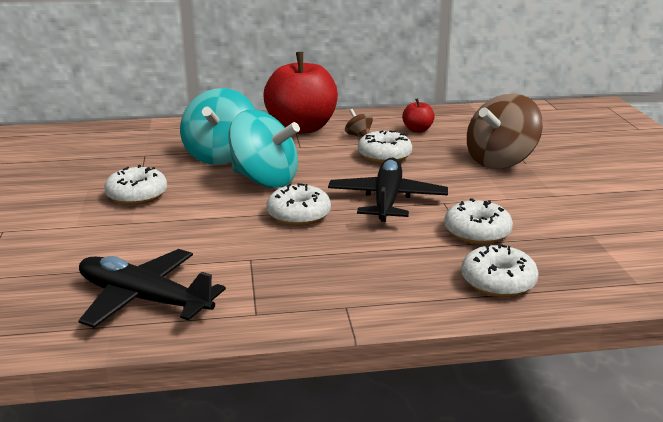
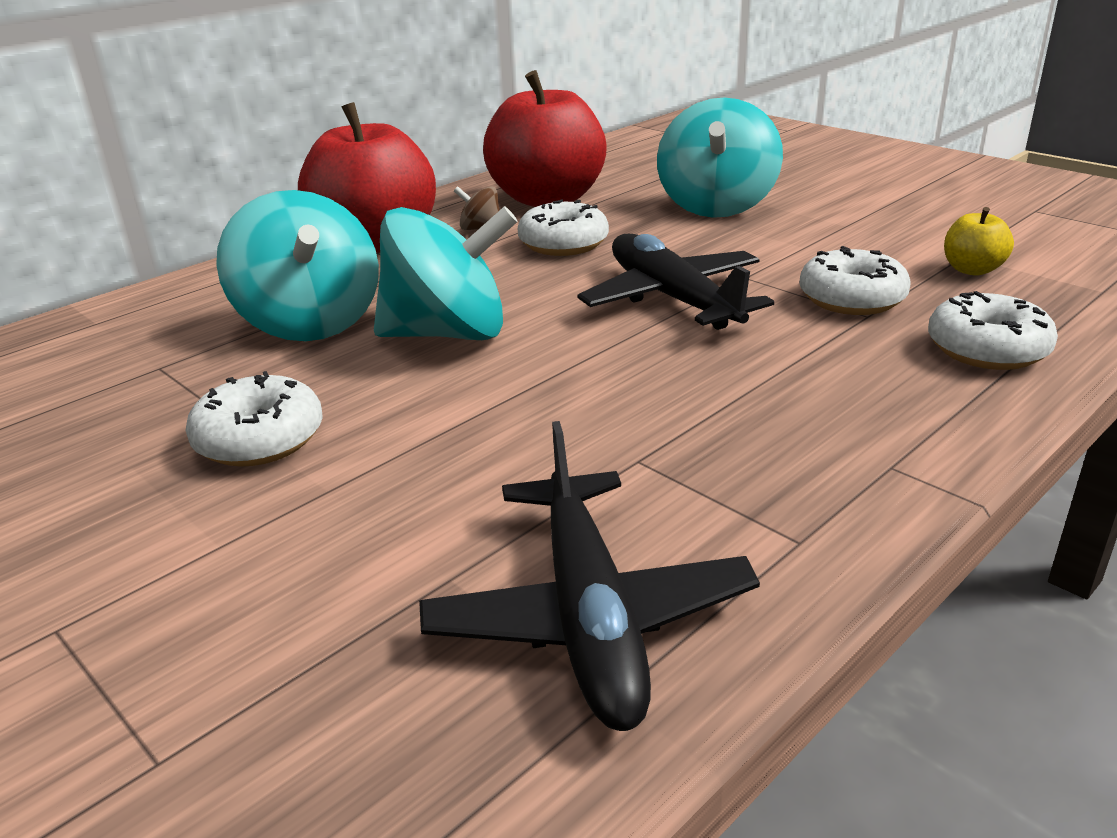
camera: 35 degrees left, 5 degrees up
black plane [78,249,226,328] -> black plane turned 90 degrees counterclockwise [419,421,760,731]
white donut [267,183,331,226] -> none
red apple [402,98,435,133] -> red apple [483,70,607,207], size x2.33
brown spinning top [467,94,543,169] -> turquoise spinning top [657,97,783,218]
none -> yellow apple [944,207,1014,276]

